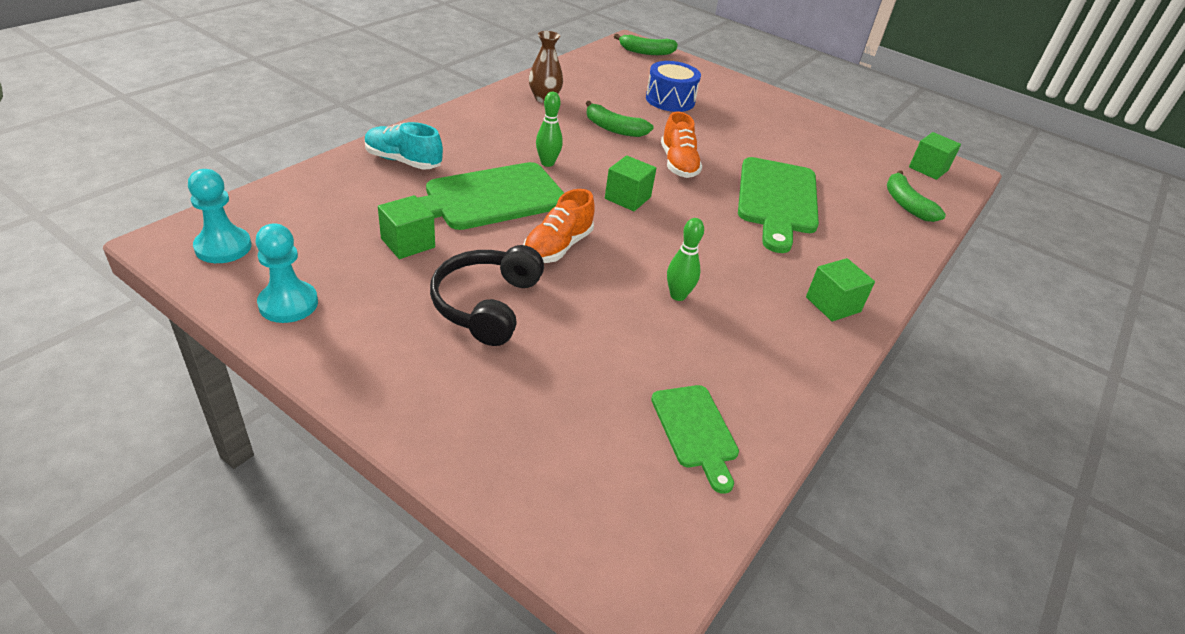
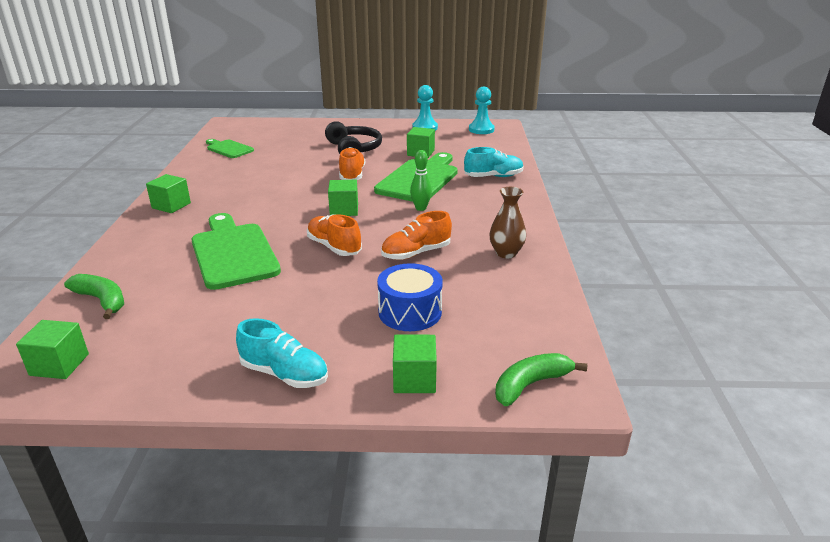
camera: 150 degrees right, 10 degrees down
green banana [586,101,654,137] -> orange shoe [381,211,452,260]
green bowling pin [667,218,704,301] -> none
none -> turquoise shoe [236,318,328,388]
none -> green cube [393,335,437,393]

